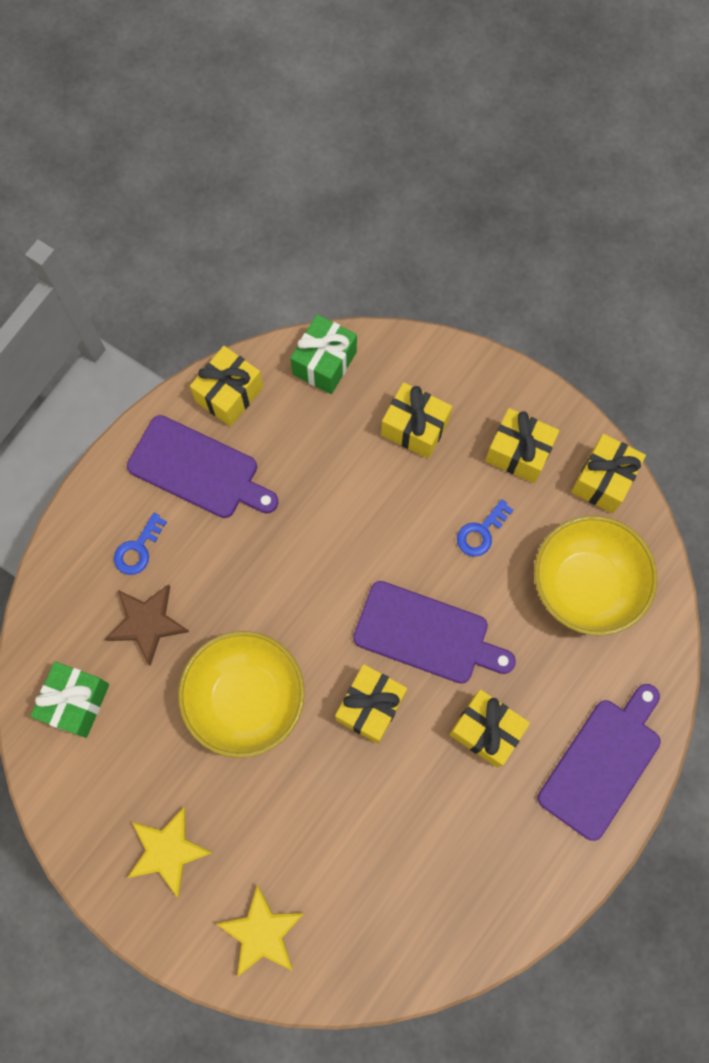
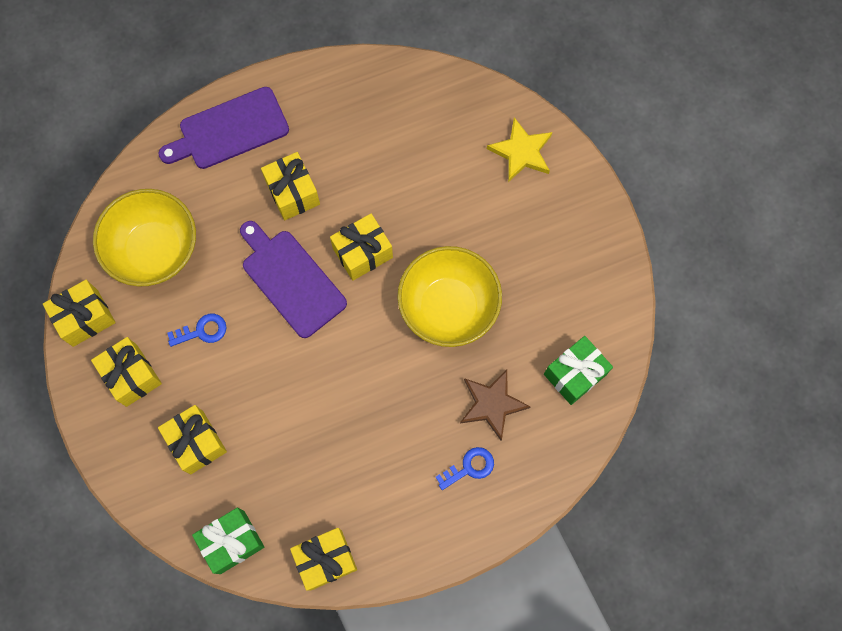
camera: 150 degrees left, 0 degrees up
purple cutting board [127,415,278,518] -> none
yellow star [127,807,213,898] -> none

